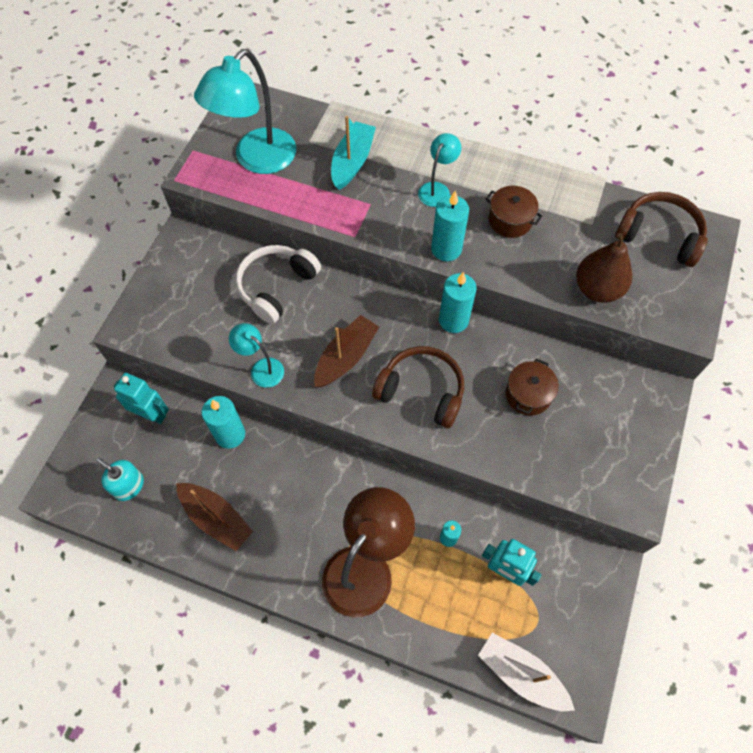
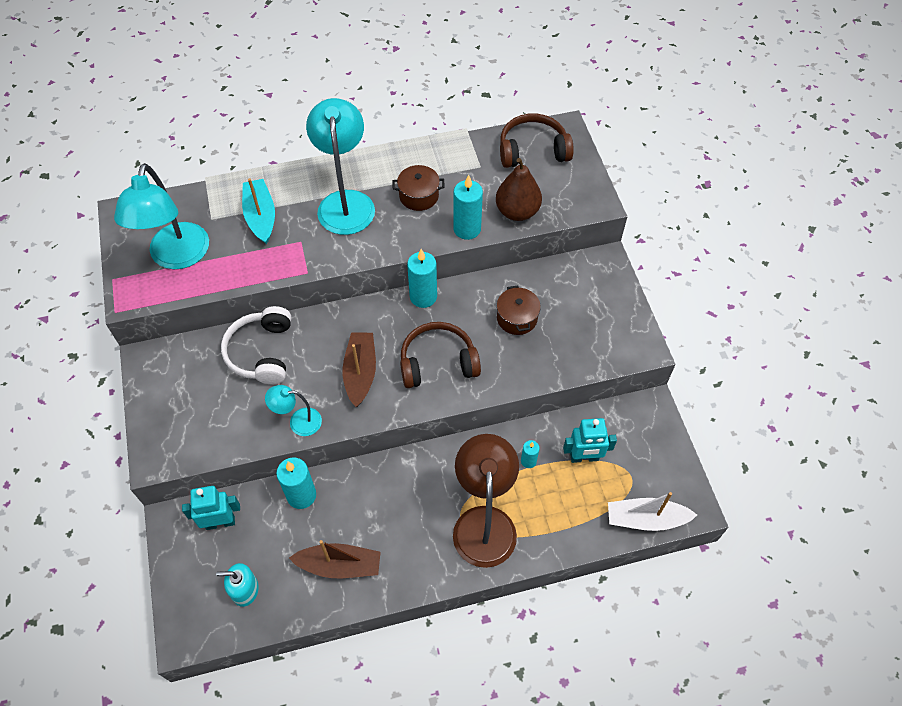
camera: 35 degrees left, 5 degrees down
turquoise lamp [418,133,461,207] -> turquoise lamp [306,98,375,235], size x1.97
turquoise candle [431,191,469,261] -> turquoise candle moved to [453,175,483,240]

